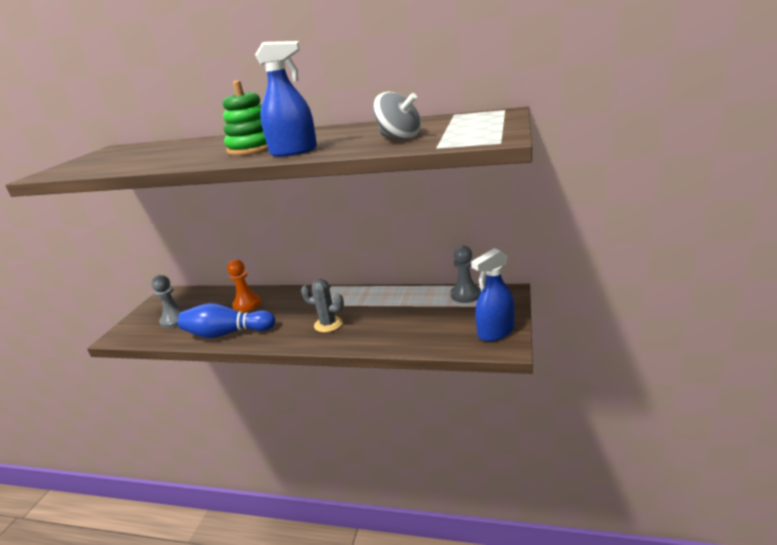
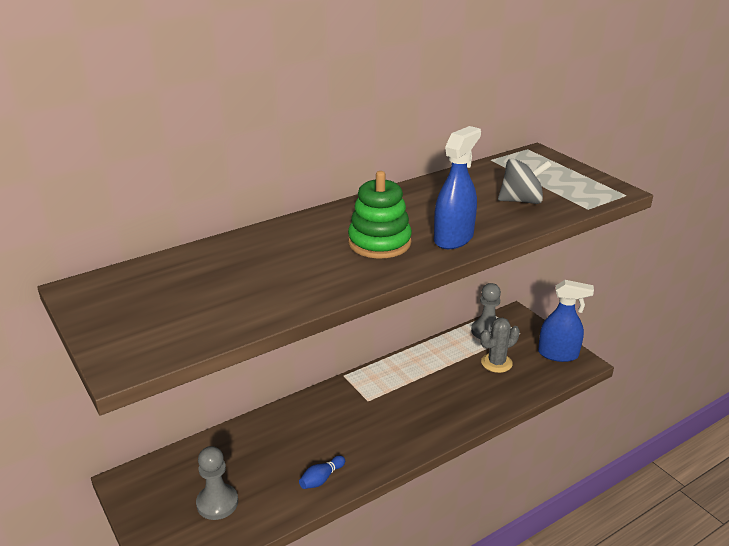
camera: 50 degrees left, 5 degrees up
blue bowling pin [178,303,275,338] -> blue bowling pin [299,455,345,489], size x0.47
orange pawn [227,259,261,312] -> none
grey cactus [301,279,344,332] -> grey cactus moved to [480,318,520,373]
blue spray bottle [471,248,515,341] -> blue spray bottle turned 90 degrees counterclockwise [538,280,594,362]

